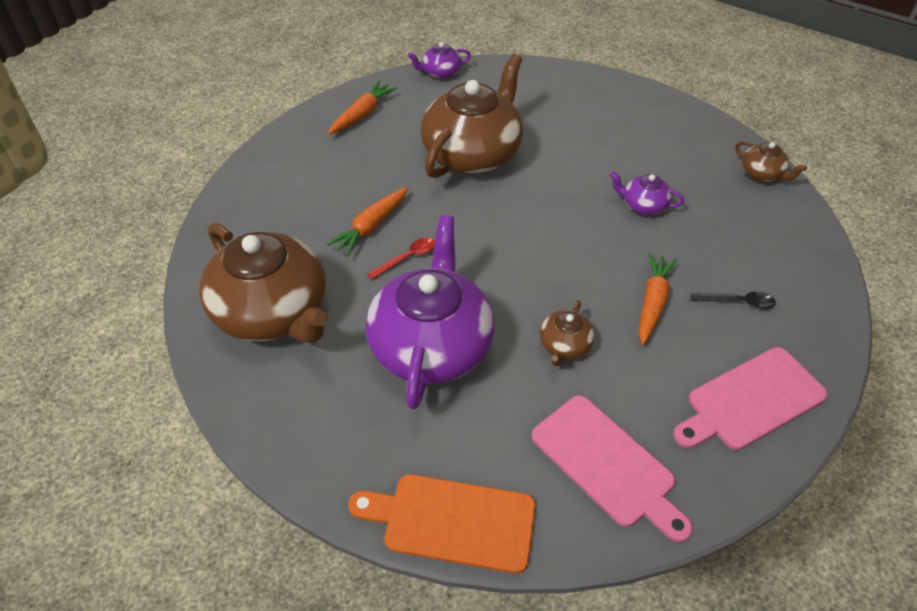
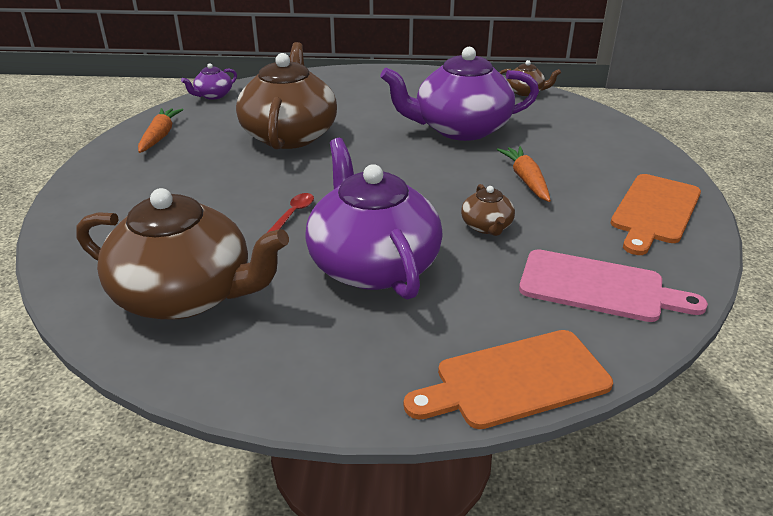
camera: 30 degrees left, 15 degrees down
orange carrot [326,187,408,257] -> none
purple teapot [610,171,685,215] -> purple teapot [380,47,539,141], size x2.30
pink cutting board [673,347,828,450] -> orange cutting board [611,174,701,255]
black spoon [690,292,776,309] -> none

